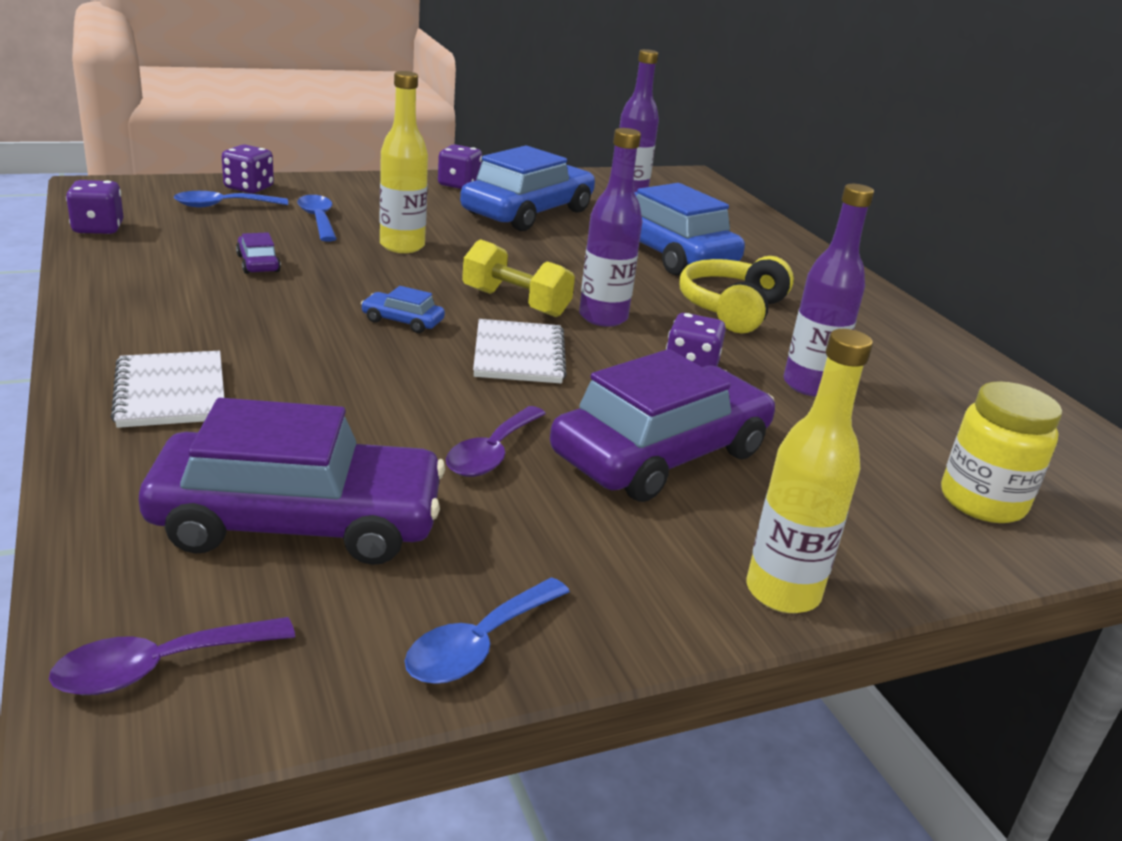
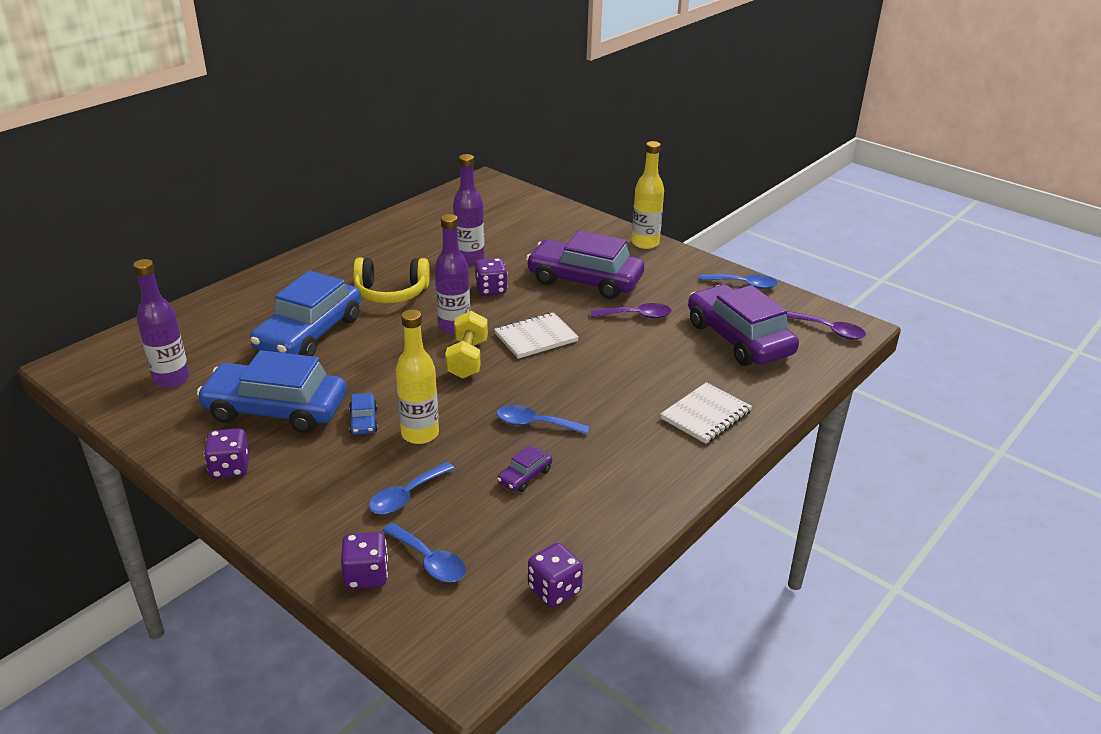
camera: 115 degrees left, 5 degrees up
blue car [361,286,445,333] -> blue car moved to [349,393,378,435]
yellow jar [941,381,1062,523] -> none
none -> blue spoon [497,405,590,434]

